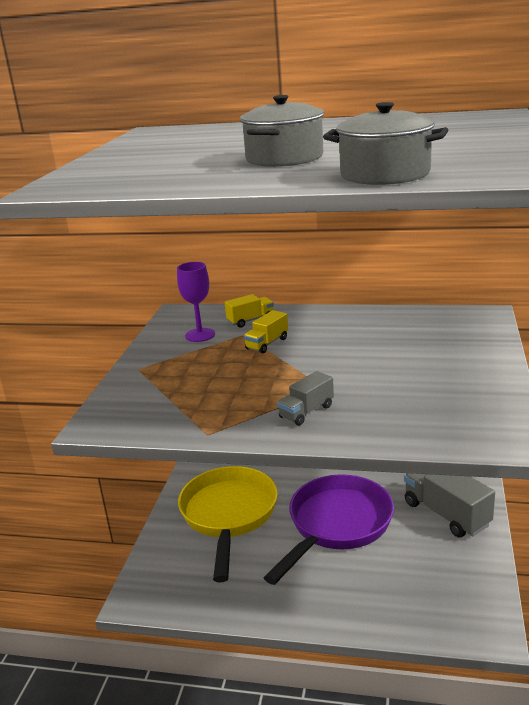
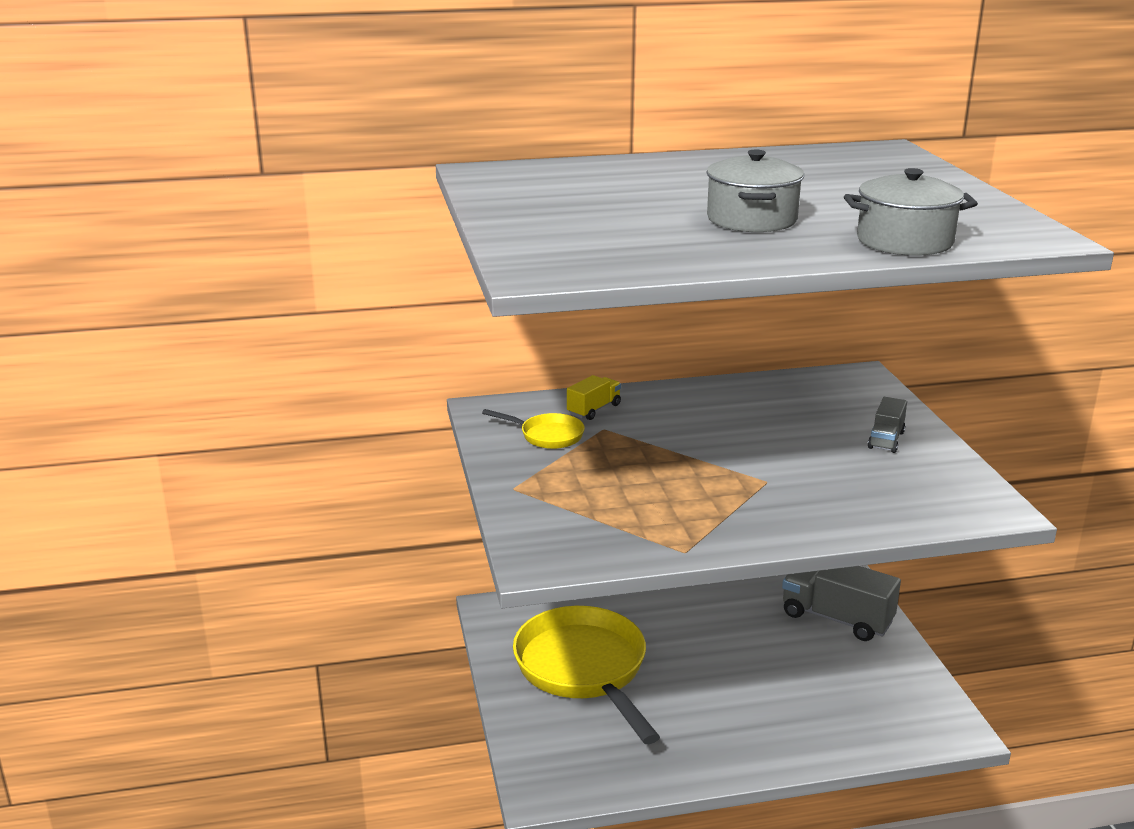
camera: 25 degrees left, 0 degrees up
purple goblet [177,262,215,342] -> yellow pan [482,409,585,449]
yellow truck [244,310,288,353] -> none
purple pan [264,474,394,585] -> none
grey truck [277,371,334,425] -> grey truck moved to [868,397,907,453]

